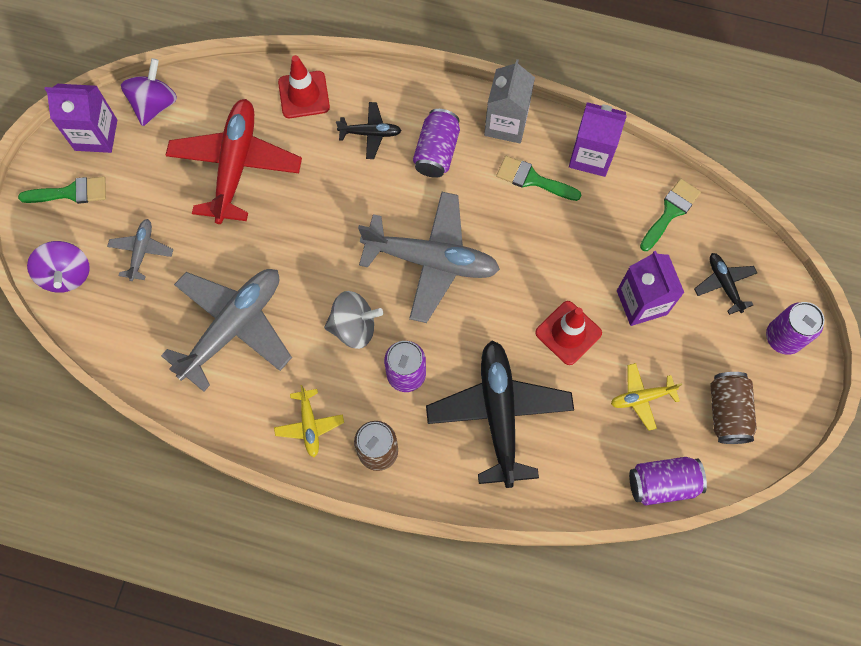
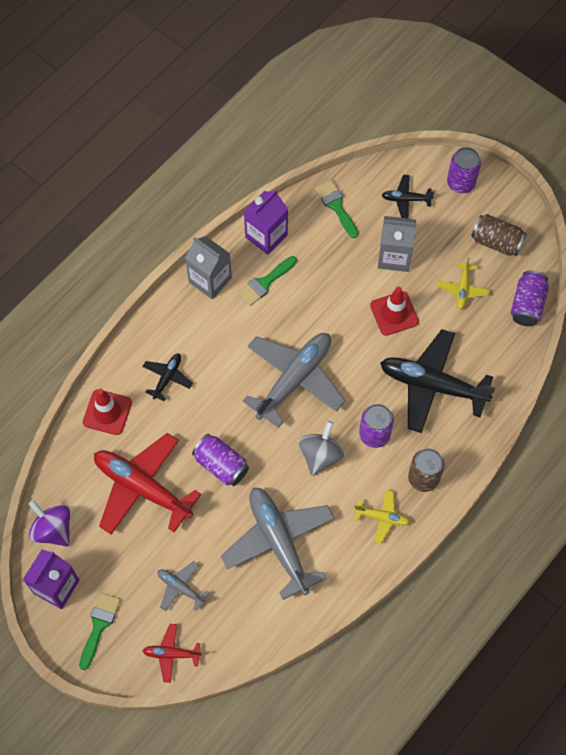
camera: 65 degrees left, 5 degrees down
purple spinning top [27,241,90,293] -> red plane [143,624,202,683]
purple can [413,109,460,178] -> purple can moved to [192,434,249,486]
purple carton [617,251,684,326] -> grey carton [378,216,416,272]

